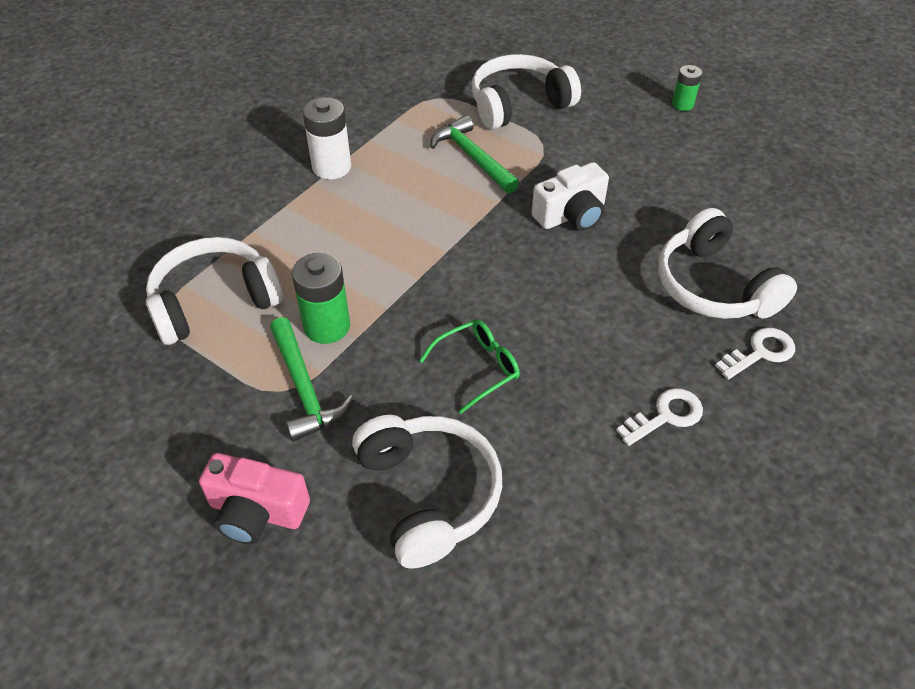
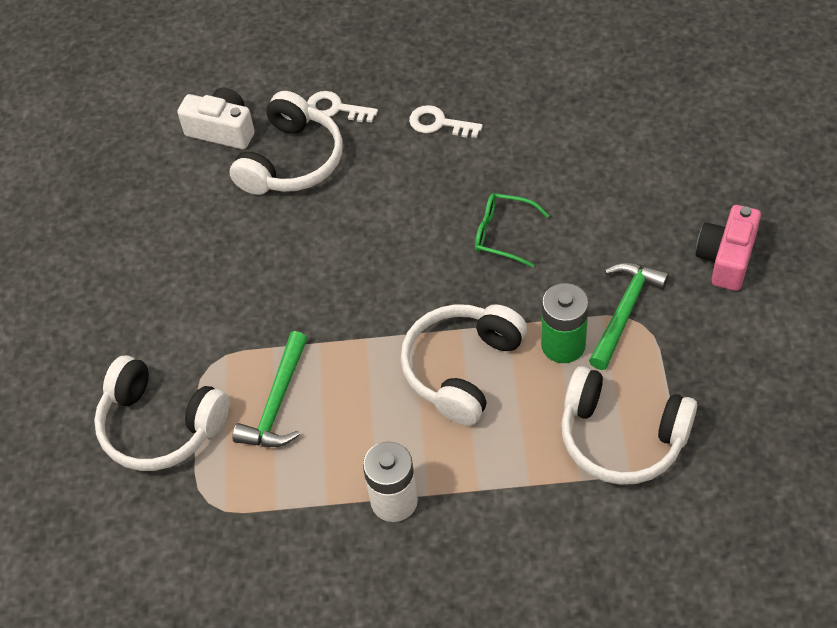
camera: 125 degrees left, 5 degrees up
pink camera [199,453,310,545] -> pink camera turned 135 degrees counterclockwise [696,205,761,291]
white headphones [352,415,502,569] -> white headphones moved to [401,304,527,426]
white camera [532,162,609,231] -> white camera moved to [177,88,255,149]
green battery [672,65,702,111] -> none

